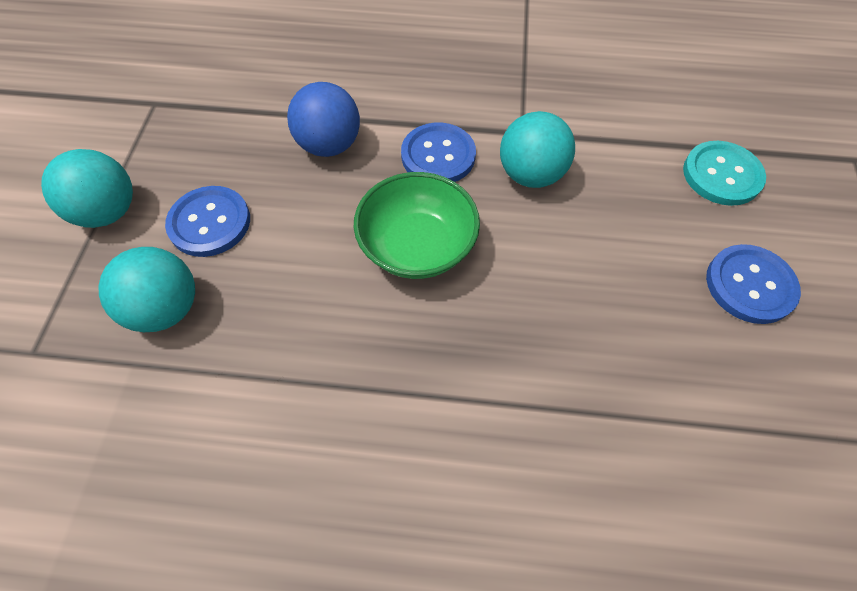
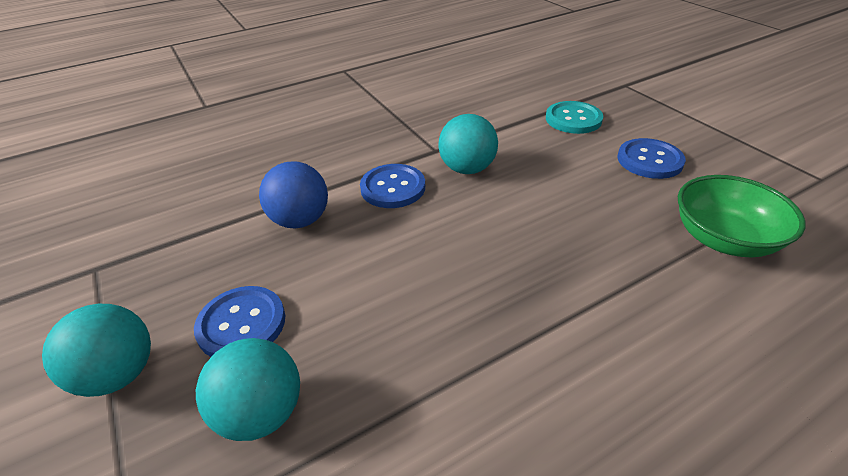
camera: 35 degrees left, 20 degrees down
green bowl [354,172,480,279] -> green bowl moved to [678,175,806,257]

